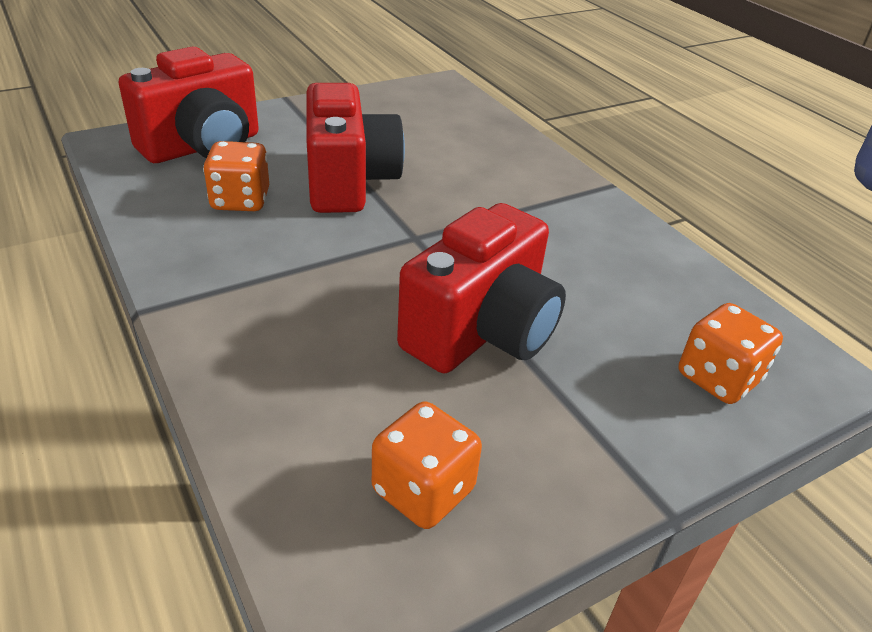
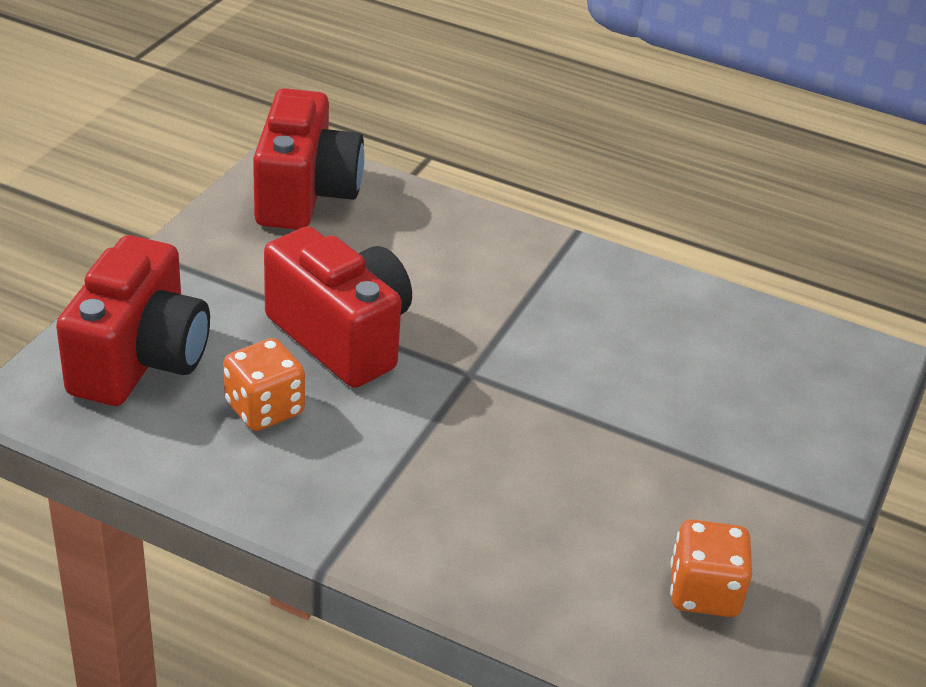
camera: 35 degrees left, 0 degrees up
red camera [397,203,566,373] -> red camera moved to [253,88,364,230]
orange dice [679,303,783,404] -> none

